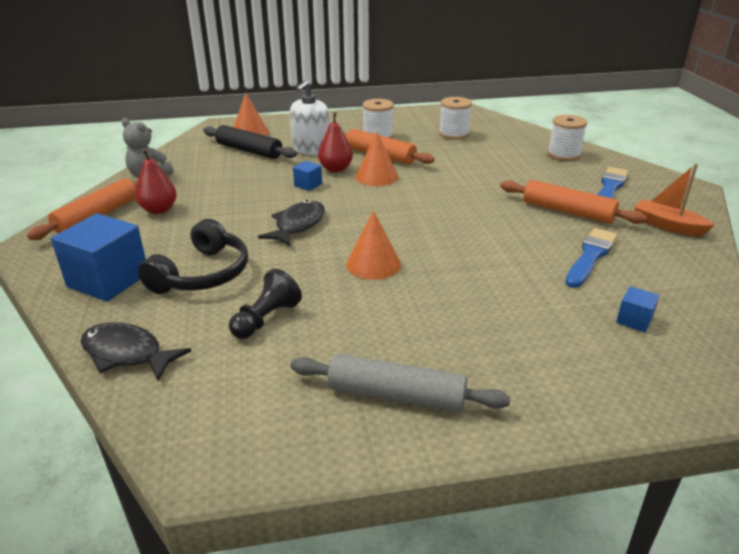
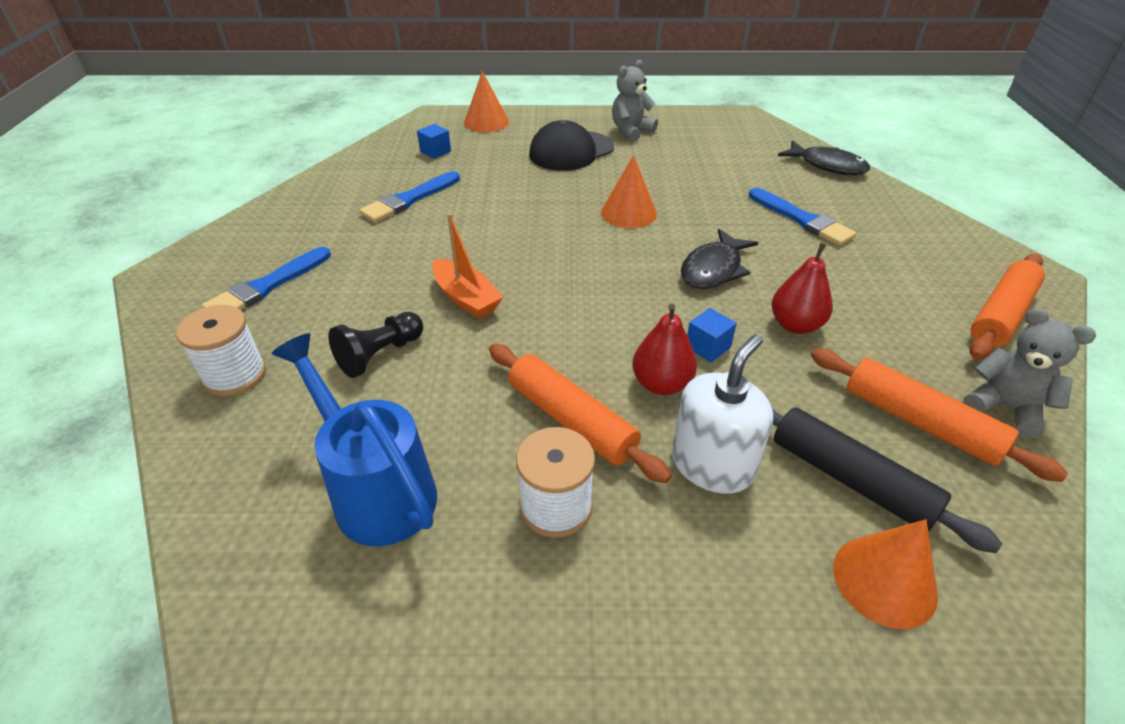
camera: 170 degrees left, 10 degrees up
blue cube [51,213,146,302] -> none
red pear [135,149,177,214] -> red pear moved to [771,243,833,334]
black headphones [138,219,248,294] -> blue brush [749,188,857,246]
black pawn [229,268,302,339] -> black pawn moved to [328,312,423,378]
grey rolling pin [290,354,510,412] -> grey teddy bear [612,60,658,141]
orange cone [355,132,398,186] -> orange cone moved to [464,71,509,132]
white spool [439,97,472,140] -> blue watering can [271,333,437,546]
orange rolling pin [500,180,647,224] -> orange rolling pin moved to [811,348,1068,482]
orange boat [634,163,715,236] -> orange boat moved to [432,213,503,319]
none -> black cap [529,120,614,171]

